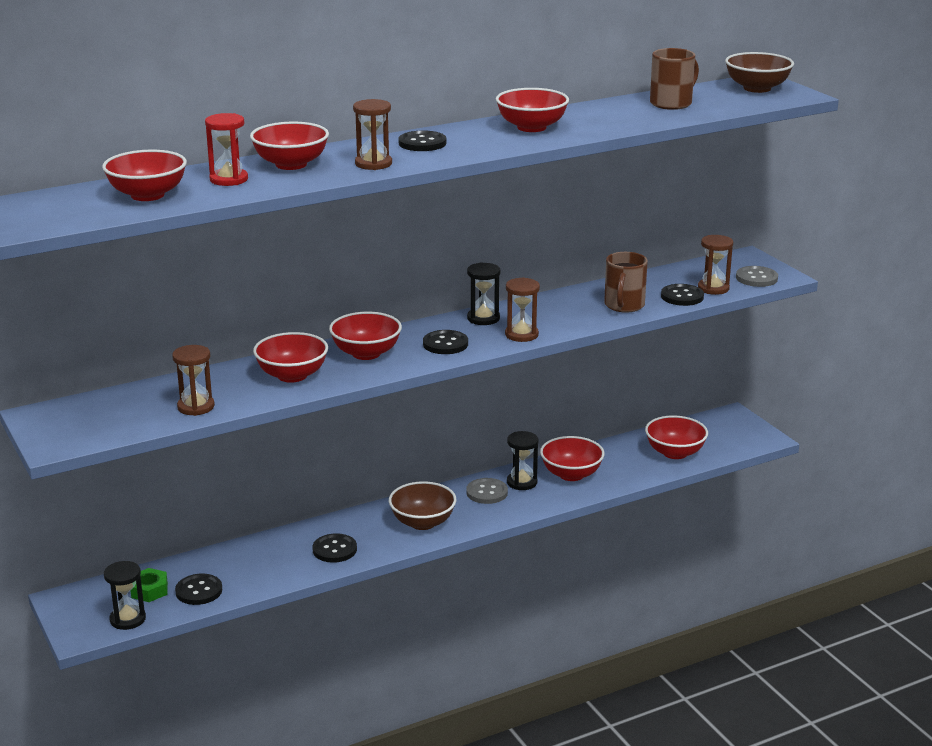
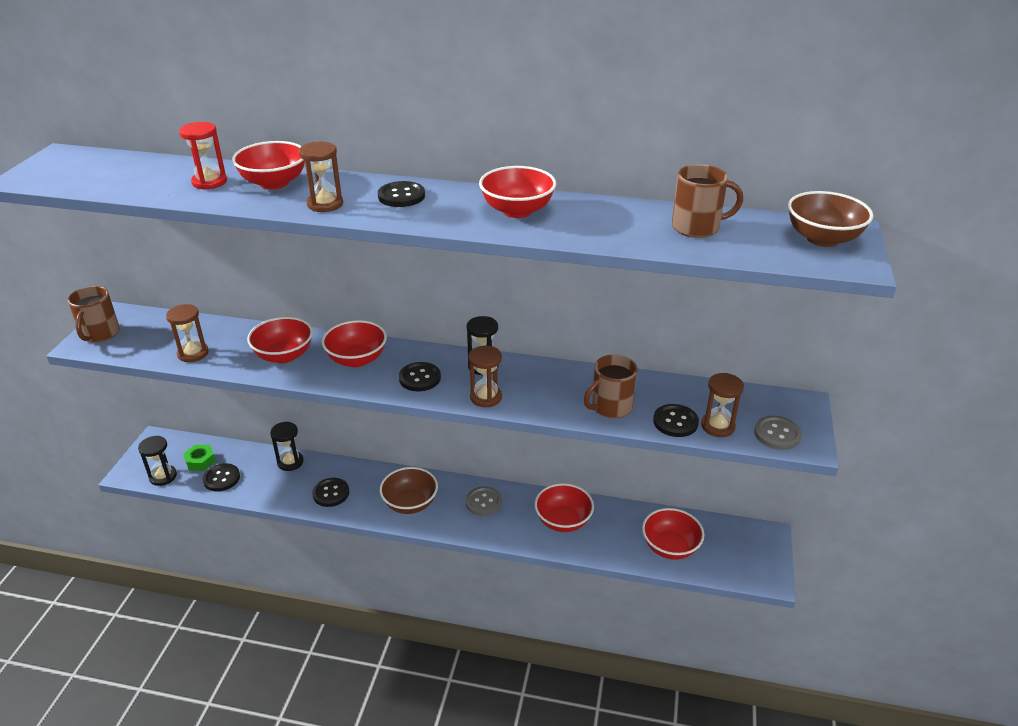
camera: 40 degrees right, 10 degrees up
red bowl [102,150,187,201] -> none
black hourglass [507,431,538,490] -> black hourglass moved to [270,422,304,471]
none -> brown mug [68,286,120,343]

